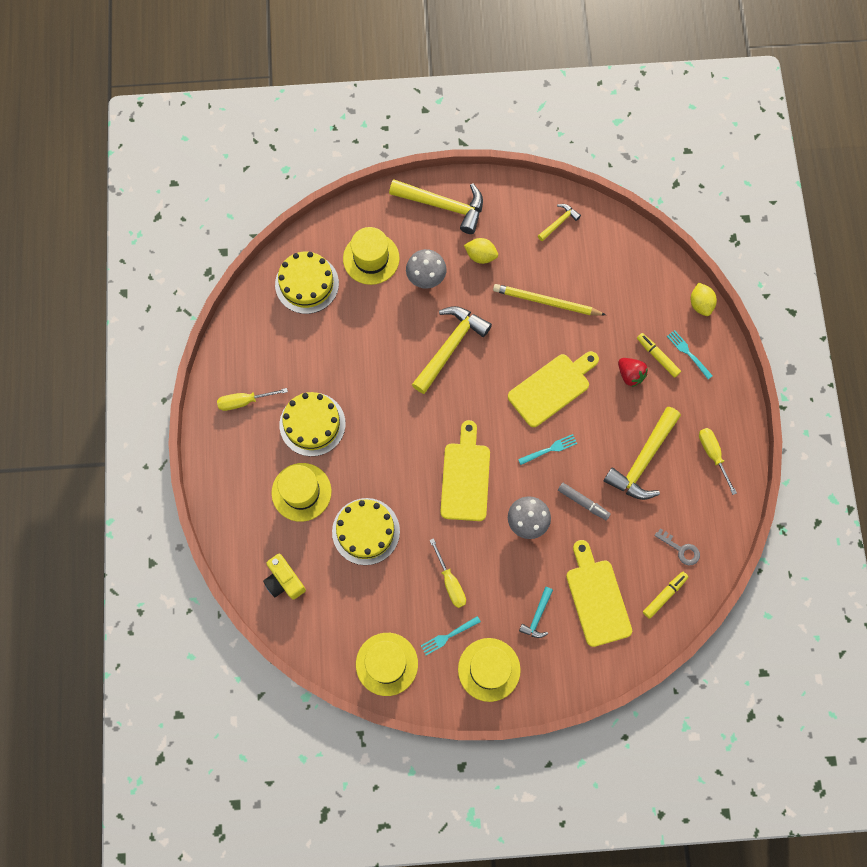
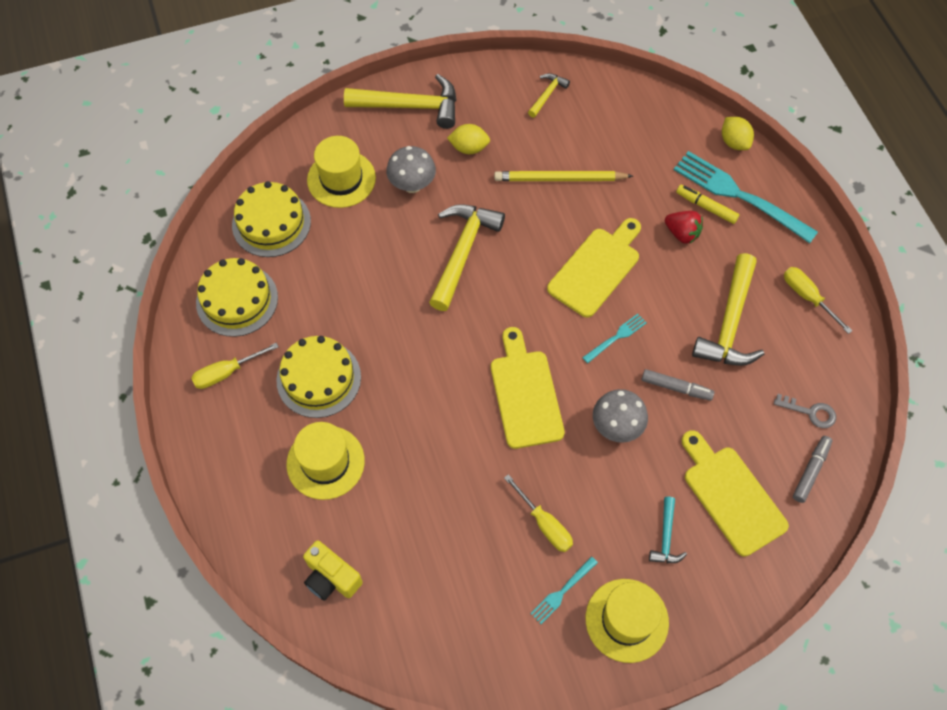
camera: 15 degrees left, 10 degrees down
yellow cake [332,498,400,565] -> yellow cake moved to [196,258,278,337]
yellow hat [356,633,418,696] -> none
yellow marker [643,572,688,619] -> grey marker [793,436,832,503]
turquoise fork [667,330,713,379] -> turquoise fork [674,151,818,243], size x2.15

